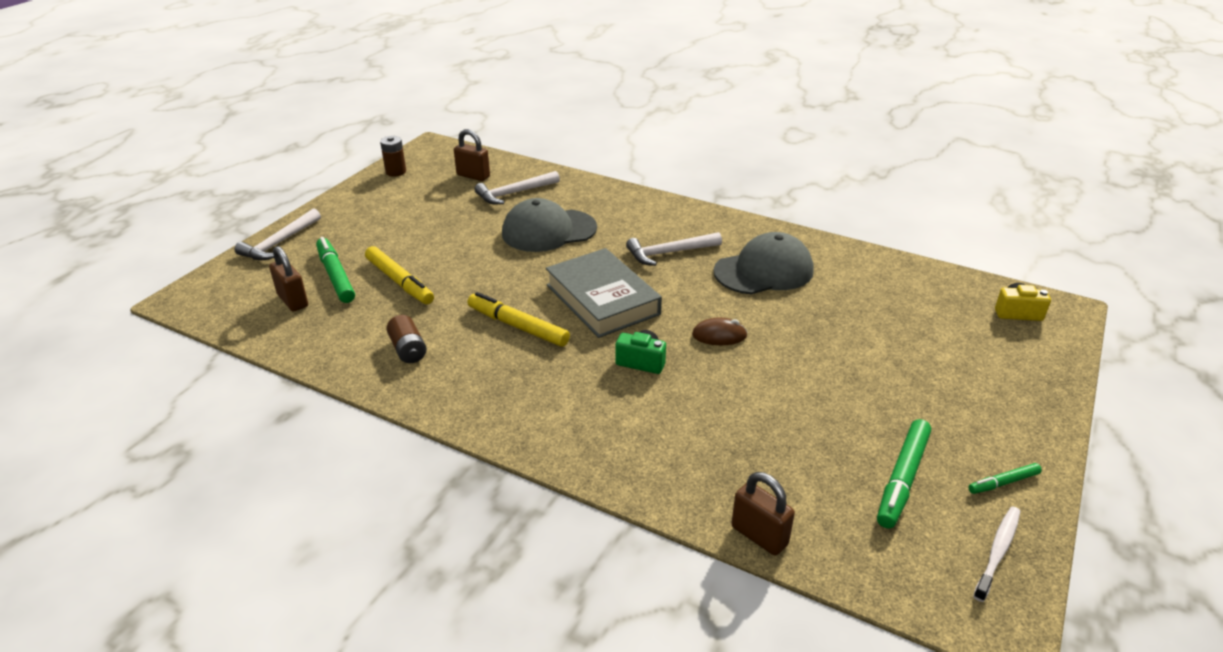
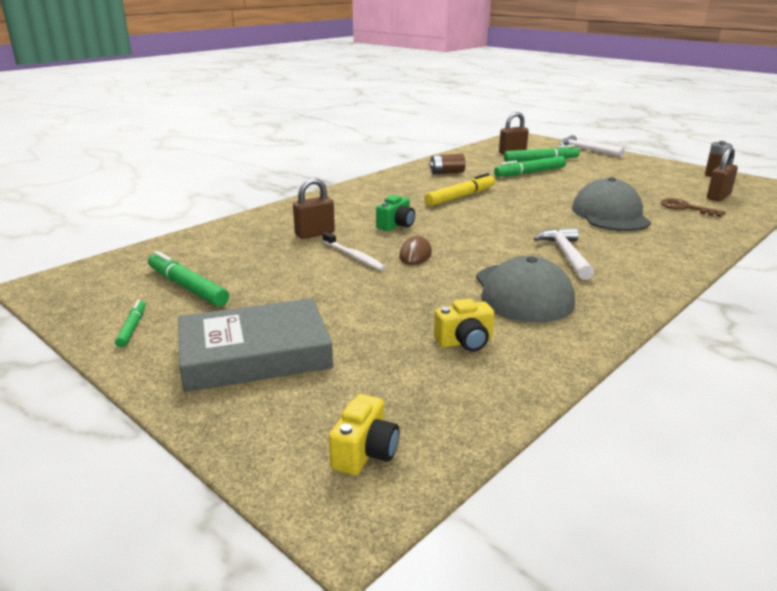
camera: 105 degrees right, 10 degrees down
yellow marker [365,246,434,304] -> green marker [494,156,566,177]
white hammer [474,171,560,204] -> brown key [661,198,726,217]
grey book [546,248,662,338] -> grey book moved to [178,298,333,392]
brown padlock [731,472,795,556] -> brown padlock moved to [293,178,335,239]
white toothbrush [973,507,1021,602] -> white toothbrush moved to [322,232,386,271]
none -> yellow camera [434,299,494,352]

